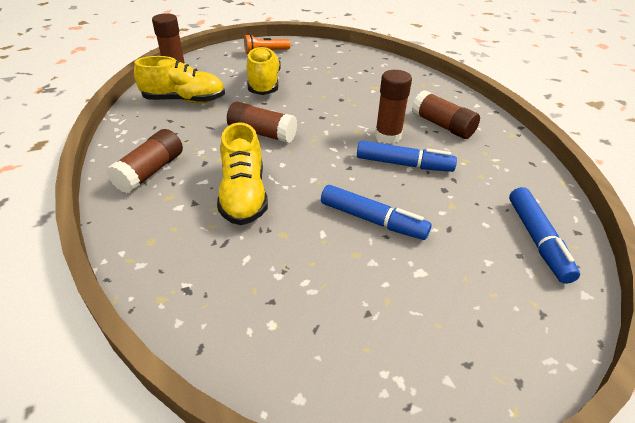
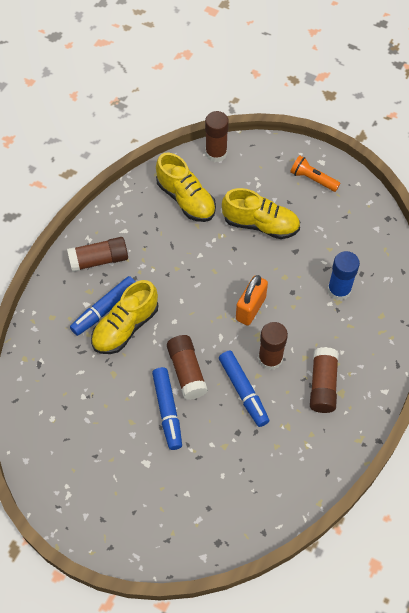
camera: 50 degrees right, 20 degrees up
brown glue stick [227,102,297,143] -> brown glue stick moved to [167,335,208,400]
yellow shoe [247,46,281,95] -> yellow shoe turned 60 degrees clockwise [222,188,300,239]
blue marker [509,187,580,284] -> blue marker moved to [70,276,136,336]
none -> orange padlock [236,275,268,326]
none -> blue glue stick [328,251,360,301]

